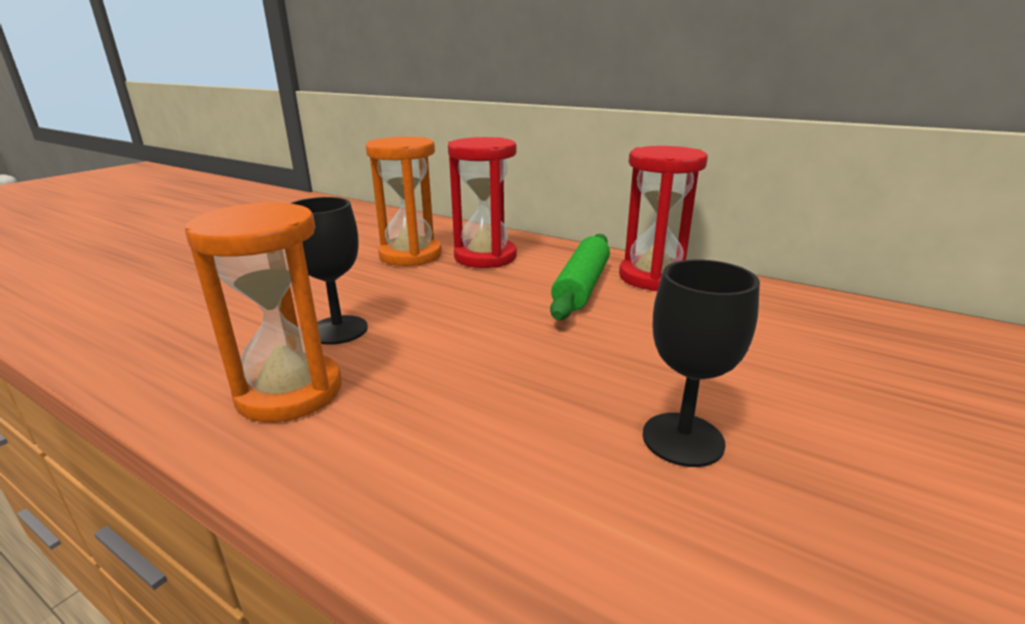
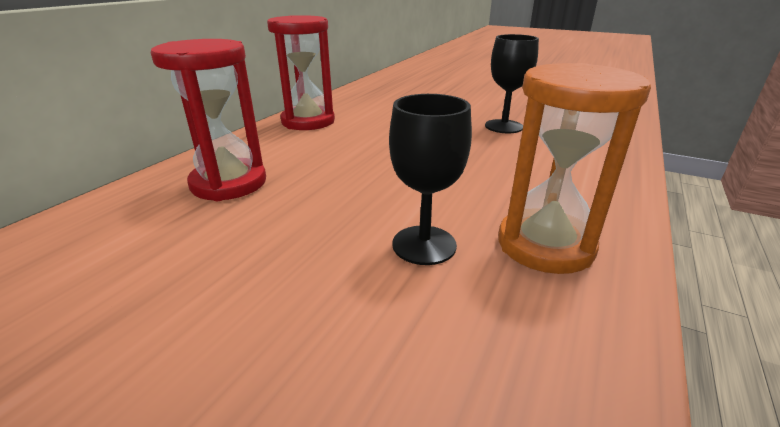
camera: 95 degrees left, 5 degrees up
orange hourglass [366,137,442,266] -> none
green rolling pin [550,234,610,320] -> none

